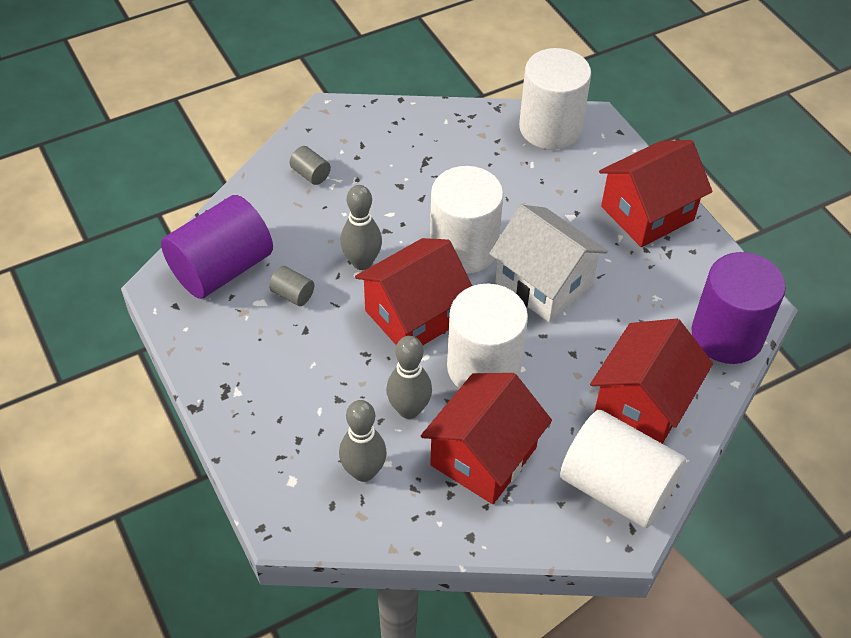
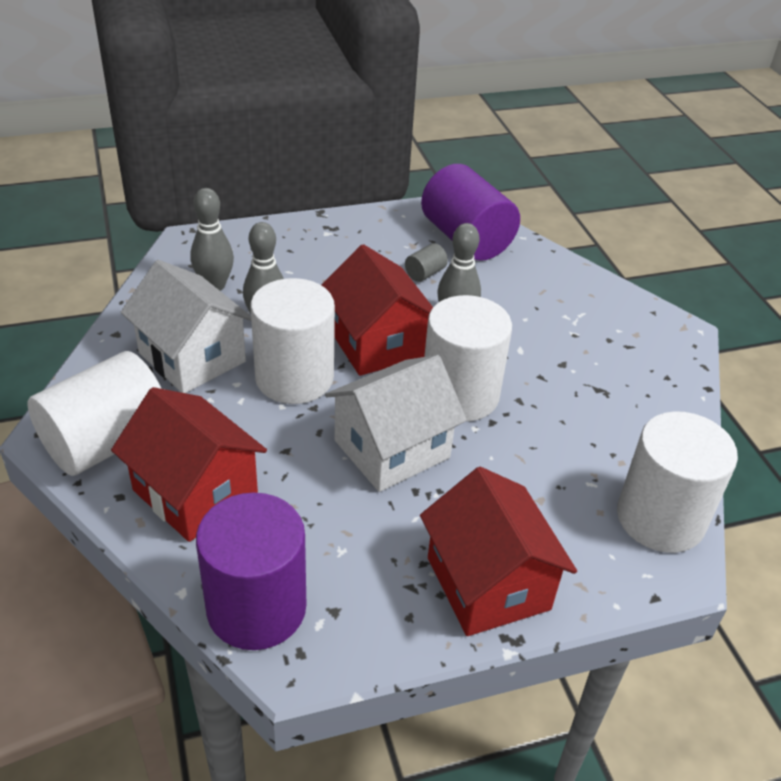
camera: 100 degrees right, 10 degrees down
grey cylinder [290,146,331,185] -> none
red house [421,373,552,504] -> white house [121,260,251,393]

